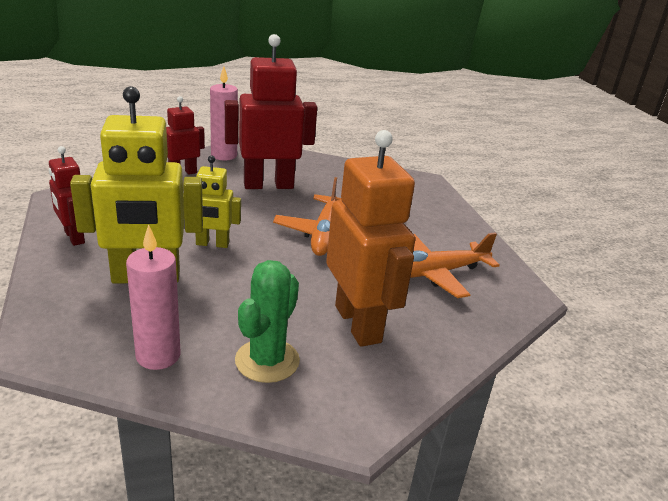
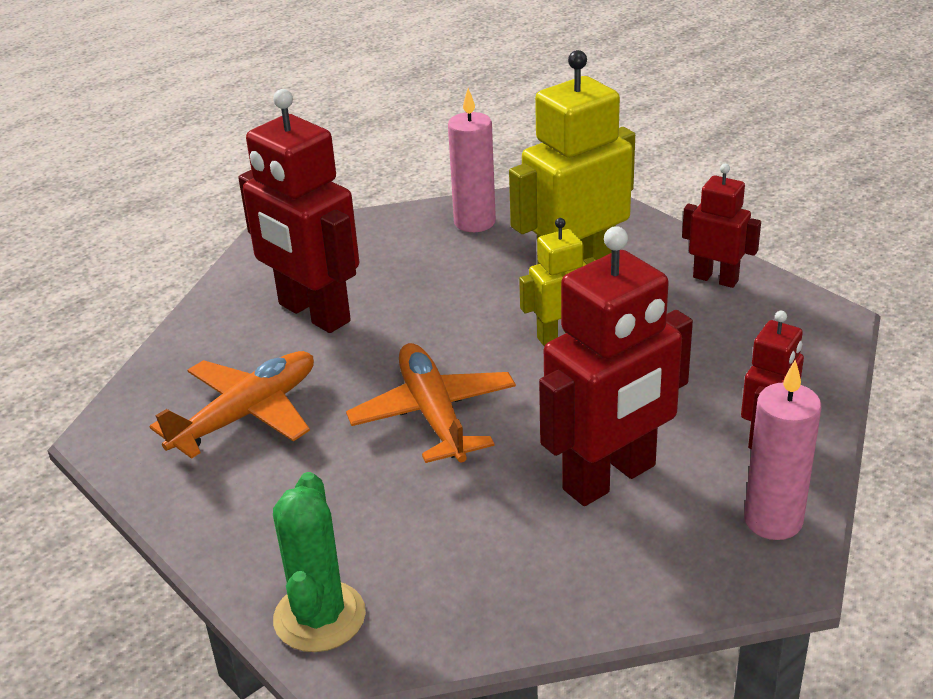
camera: 160 degrees right, 5 degrees up
green cactus [235,260,300,383] -> green cactus moved to [273,472,366,652]
orange robot [326,130,415,347] -> red robot [238,89,359,333]

